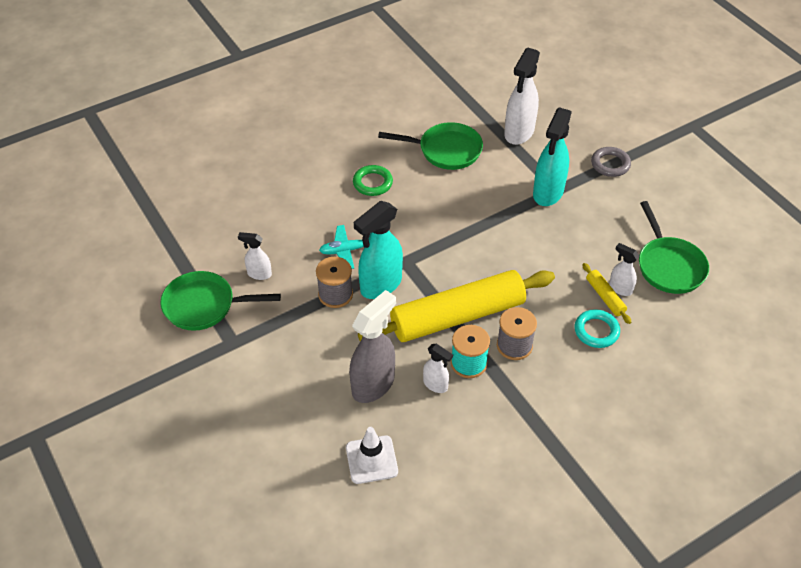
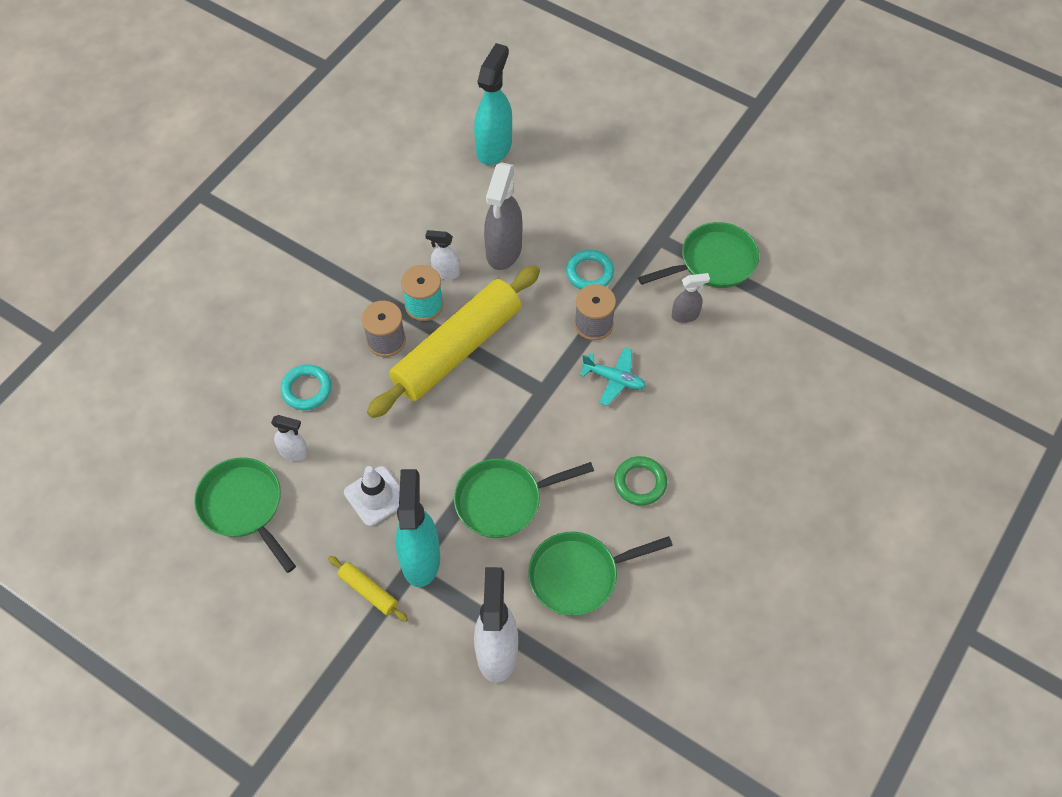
camera: 155 degrees right, 10 degrees up
white spray bottle [238,232,272,280] -> grey spray bottle [672,273,710,323]
turquoise plane [319,225,371,269] -> turquoise plane turned 60 degrees clockwise [580,347,646,406]
white traffic cone [346,427,398,484] -> white traffic cone moved to [344,466,400,526]
turquoise spray bottle [354,201,403,299] -> turquoise spray bottle moved to [474,43,512,165]
yellow rolling pin [582,263,631,324] -> yellow rolling pin moved to [328,556,408,622]
grey ring [591,147,631,177] -> none
none -> green pan [454,459,594,538]
none -> turquoise ring [566,250,614,289]

